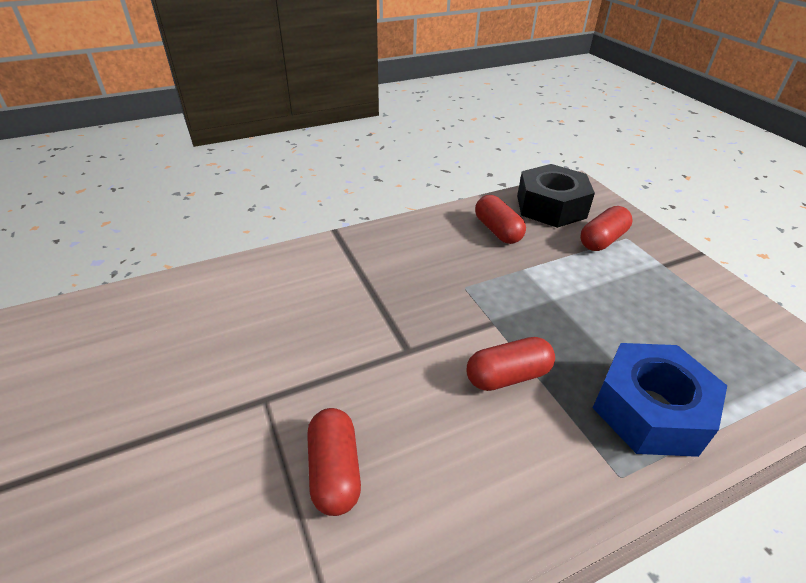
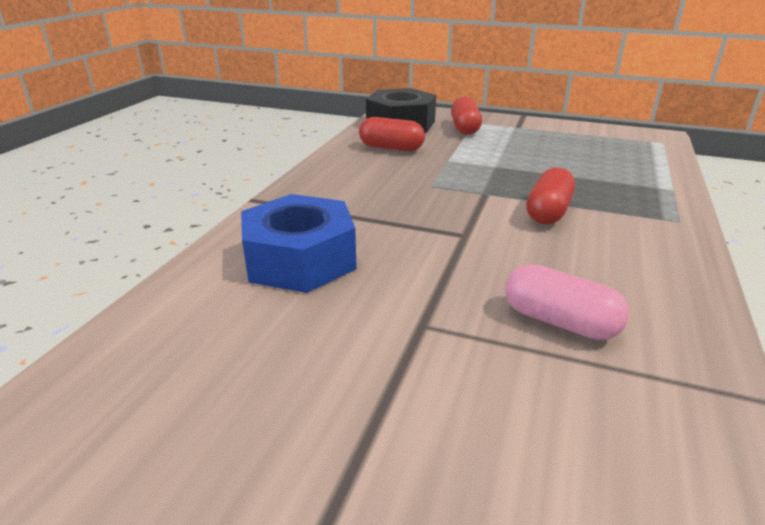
camera: 45 degrees left, 10 degrees down
red capsule [307,408,361,516] -> pink capsule [505,264,629,340]
blue nut [593,343,727,457] -> blue nut moved to [241,194,357,293]

